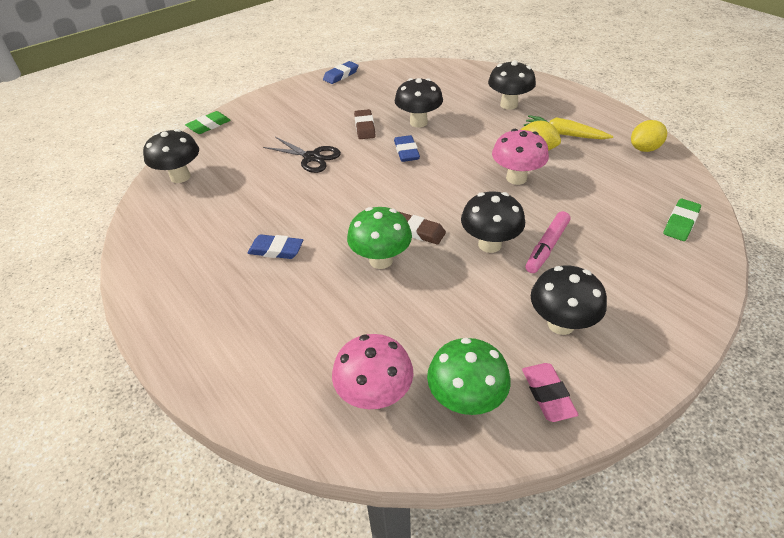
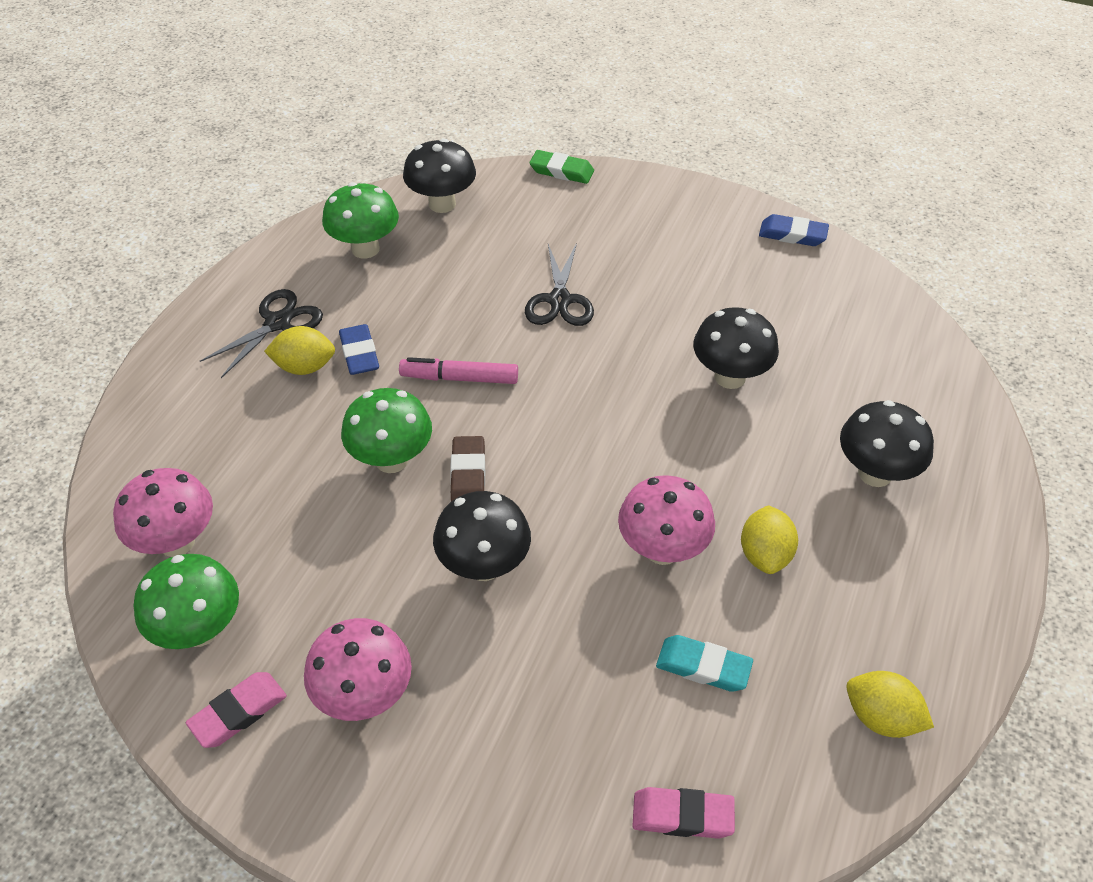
camera: 60 degrees right, 5 degrees up
brown eraser [354,109,376,139] -> none
blue eraser [394,135,420,162] -> none
yellow carrot [524,115,613,139] -> none
pink marker [525,211,570,273] -> pink marker moved to [399,357,518,384]
black mushroom [531,265,607,335] -> pink mushroom [304,618,412,721]
green eraser [663,198,701,241] -> pink eraser [632,787,735,839]
none -> black scissors [200,289,323,378]
none -> yellow lemon [264,326,335,375]
none -> green mushroom [322,182,399,259]
none -> turquoise eraser [656,635,753,692]

